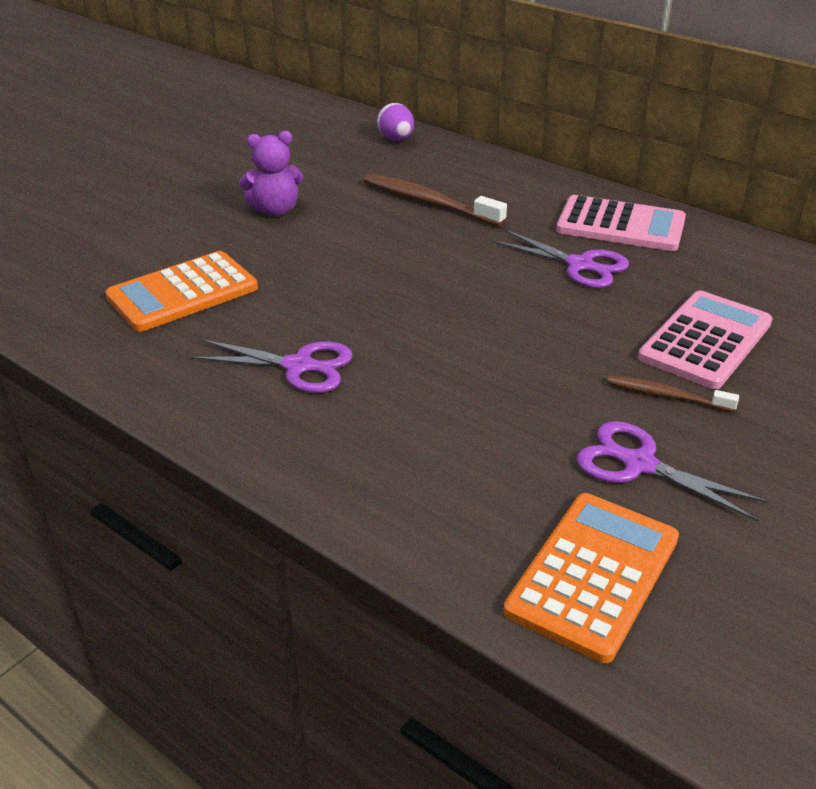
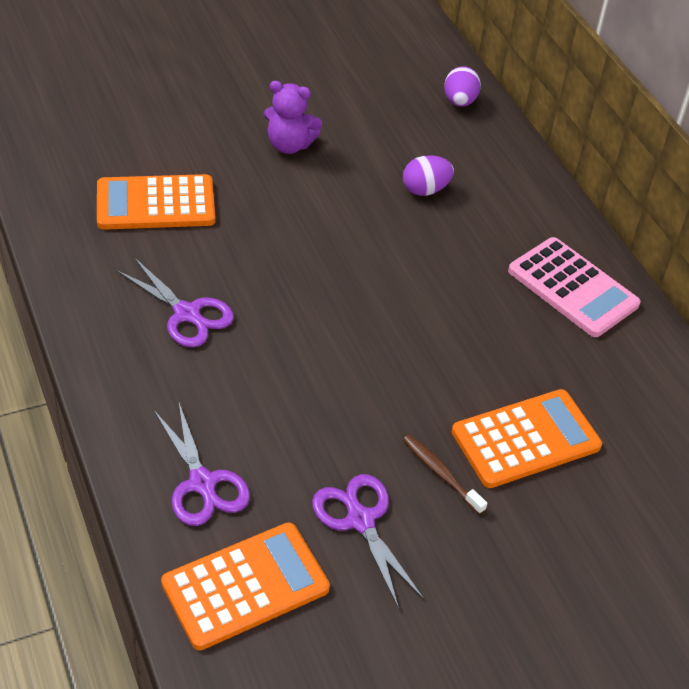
camera: 25 degrees right, 10 degrees up
brown toothbrush [364,174,507,226] -> purple egg [403,155,454,196]
purple scissors [492,230,629,288] -> purple scissors moved to [154,403,250,526]
pink calculator [638,291,773,389] -> orange calculator [452,389,602,488]

